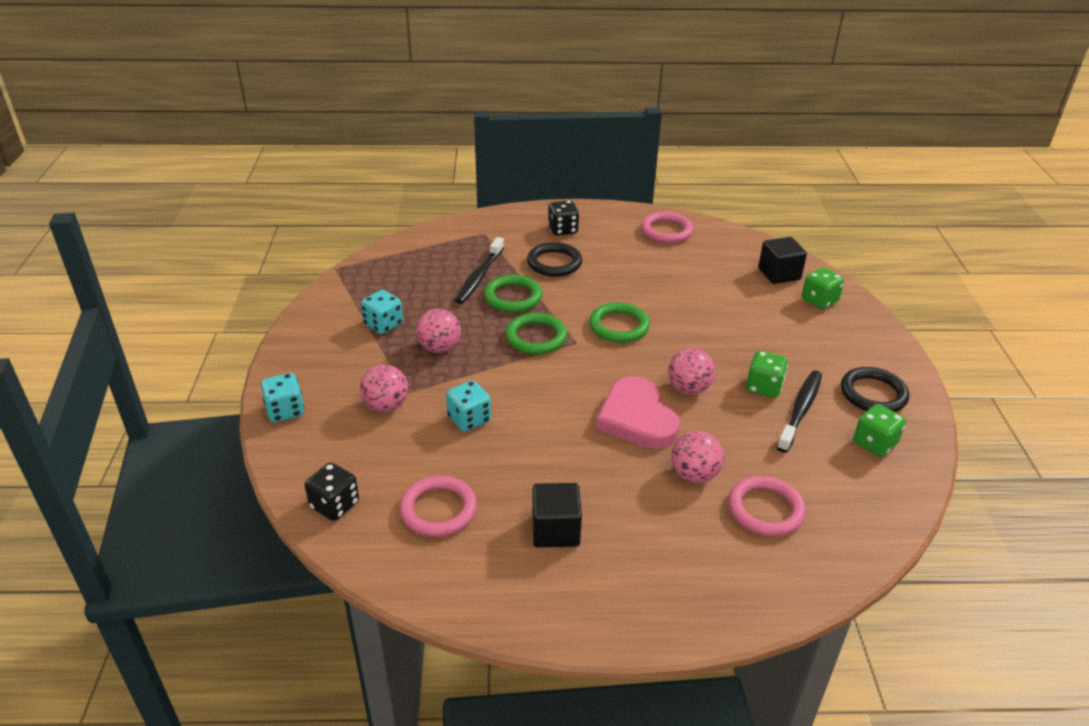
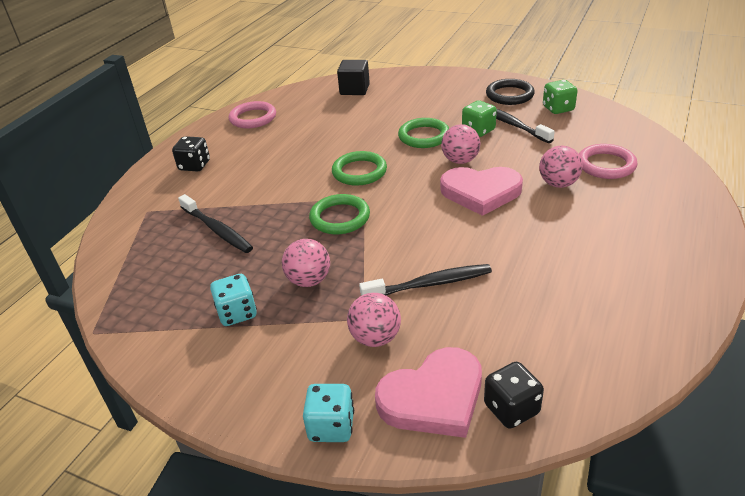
camera: 60 degrees left, 0 degrees up
pink ring [400,476,477,537] -> none
turquoise dice [446,380,491,431] -> black toothbrush [359,264,492,296]
green ring [484,275,542,312] -> green ring moved to [398,118,449,148]
black ring [527,242,582,277] -> none
black cube [532,483,582,547] -> none
green dice [802,267,844,309] -> none
none -> pink heart [375,347,482,438]

